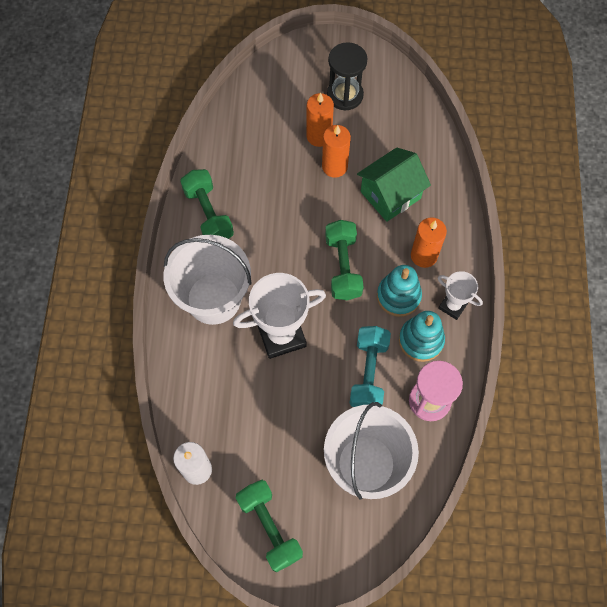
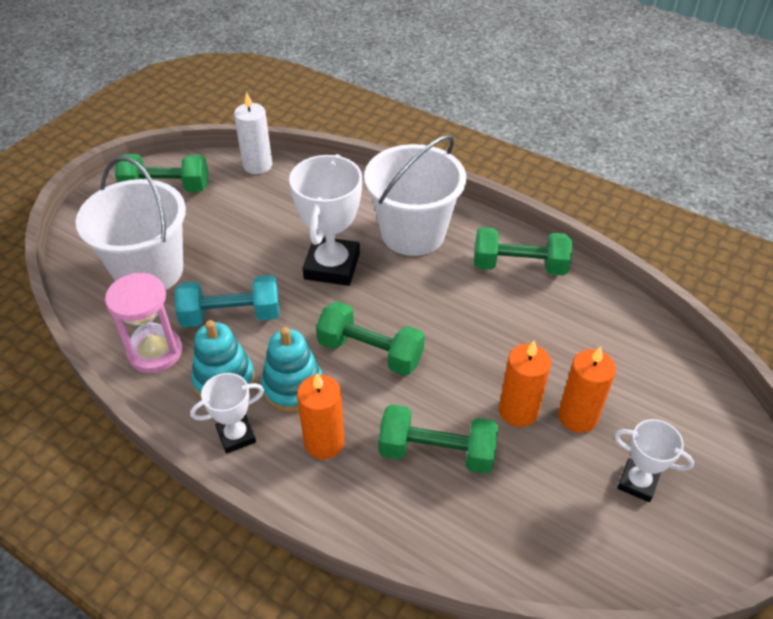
camera: 120 degrees right, 20 degrees down
black hourglass [327,42,368,111] -> white trophy [614,419,694,502]
turquoise dumbbell [350,326,391,407] -> turquoise dumbbell turned 45 degrees counterclockwise [174,275,280,327]
green house [357,148,431,222] -> green dumbbell [378,404,498,474]

